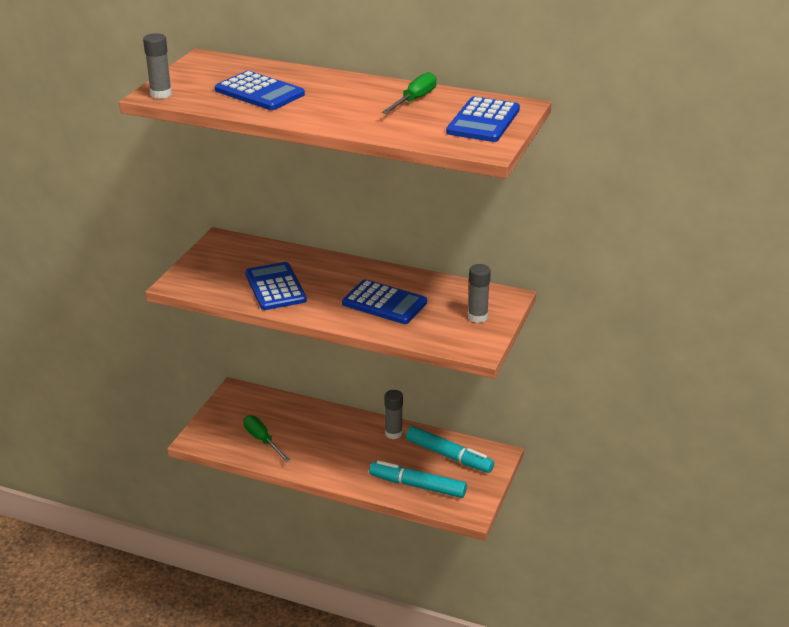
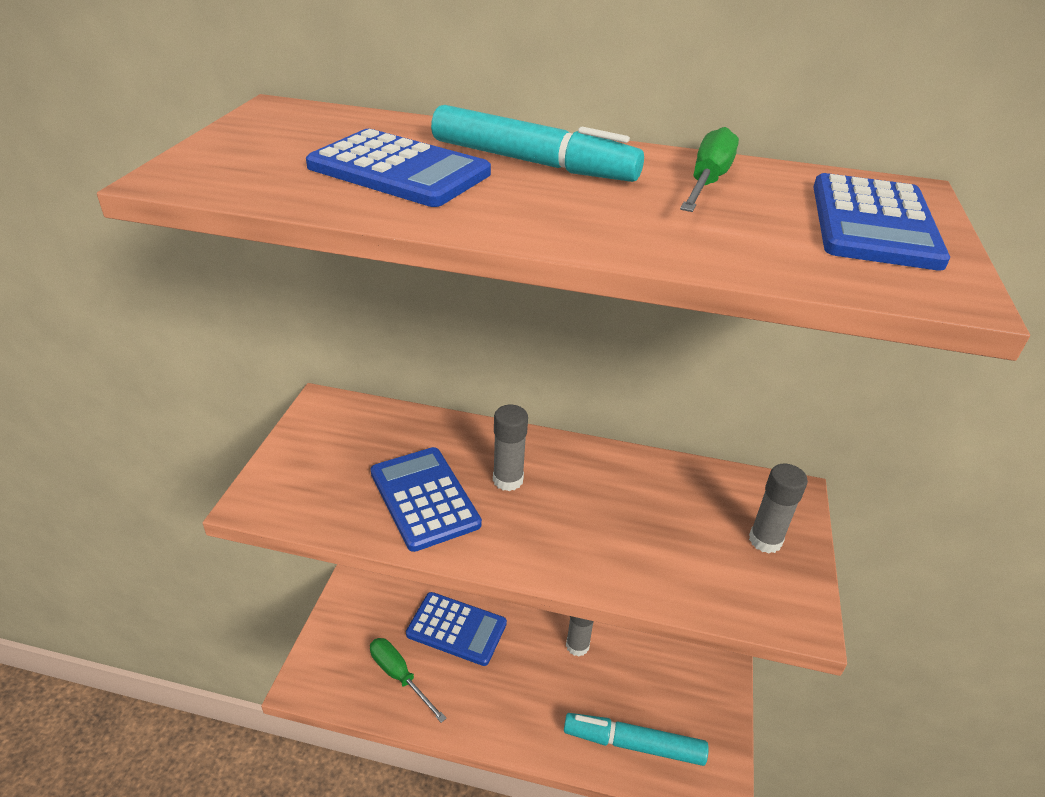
camera: 10 degrees left, 5 degrees up
grey glue stick [143,33,172,99] -> grey glue stick moved to [493,405,528,491]
blue calculator [342,279,427,324] -> blue calculator moved to [406,592,507,666]
turquoise marker [406,426,494,473] -> turquoise marker moved to [431,105,644,182]

